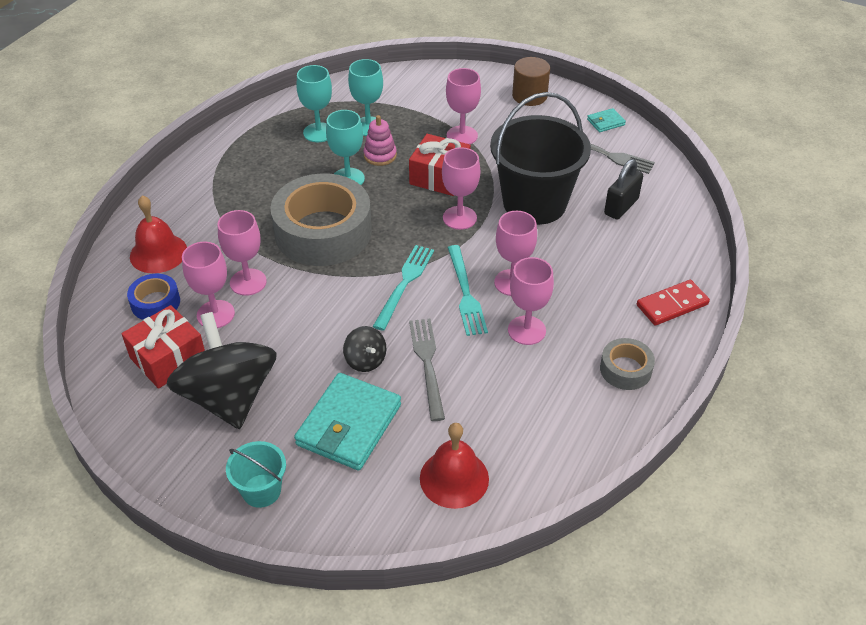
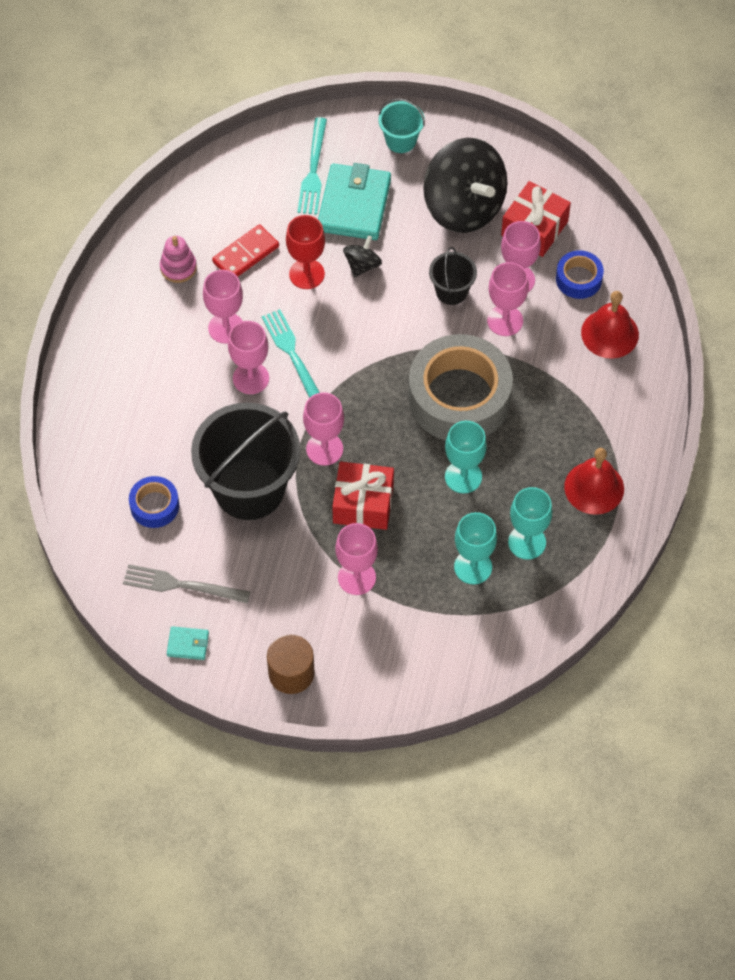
camera: 165 degrees right, 15 degrees up
black spinning top [343,326,386,372] -> black spinning top turned 75 degrees clockwise [343,235,382,277]
pink stacking toy [364,115,397,166] -> pink stacking toy moved to [160,236,197,283]
turquoise fork [372,245,434,331] -> turquoise fork moved to [297,117,327,215]
grey fork [409,319,445,421] -> red goblet [286,215,325,289]
red bell [420,423,489,509] -> red bell moved to [564,448,624,515]
turquoise wallet [587,108,626,132] -> turquoise wallet turned 45 degrees clockwise [167,626,209,660]
grey tape [600,338,655,390] -> none
black padlock [604,159,643,220] -> blue tape [129,476,179,528]
red domino [637,280,710,326] -> red domino moved to [212,224,279,277]
none -> black bucket [429,247,477,305]

